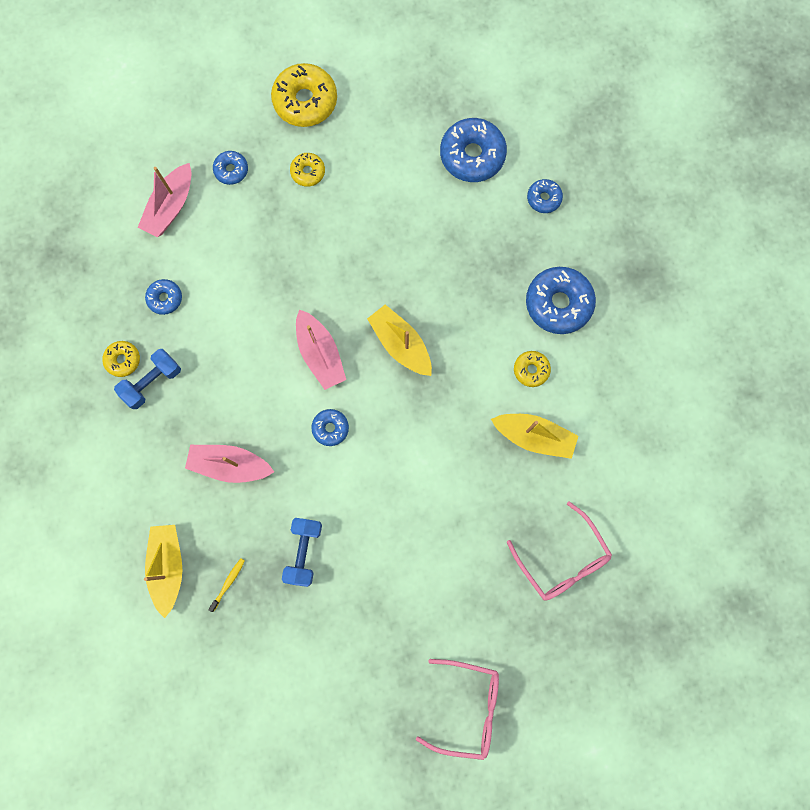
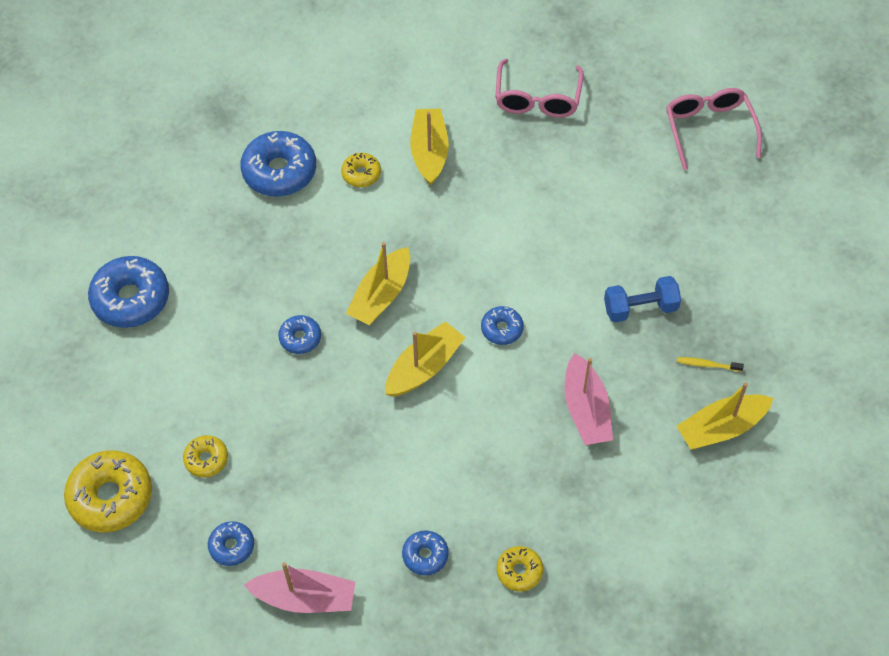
camera: 110 degrees left, 20 degrees down
blue dumbbell [114,349,181,409] -> none
pink boat [296,309,346,390] -> yellow boat [385,321,466,397]
pink glasses [507,502,612,601] -> pink glasses turned 150 degrees clockwise [495,59,584,118]
blue donut [527,179,563,213] -> blue donut moved to [278,315,321,354]

